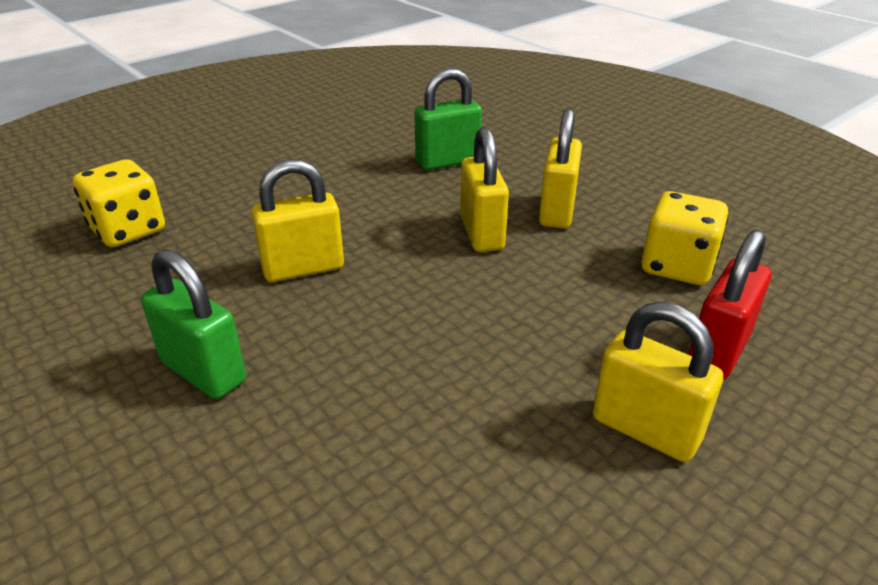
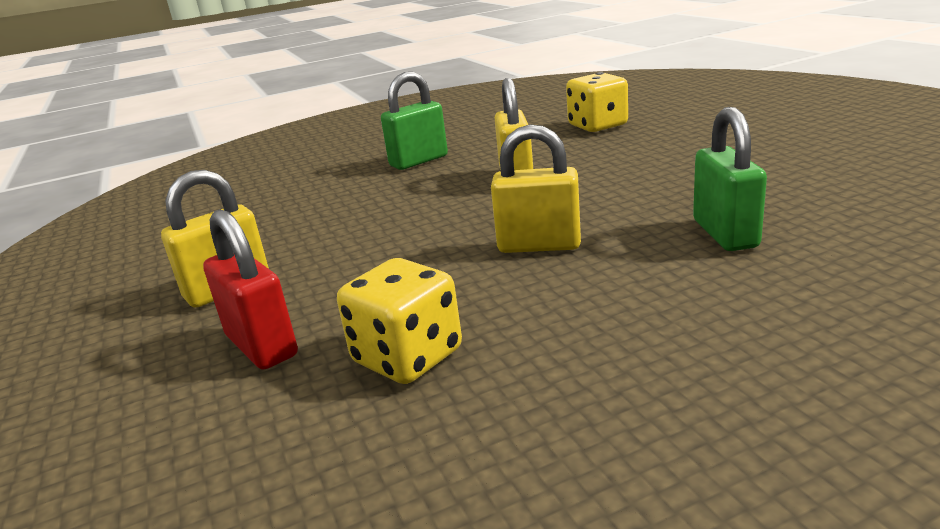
camera: 110 degrees right, 10 degrees down
yellow padlock [539,109,582,229] -> none

